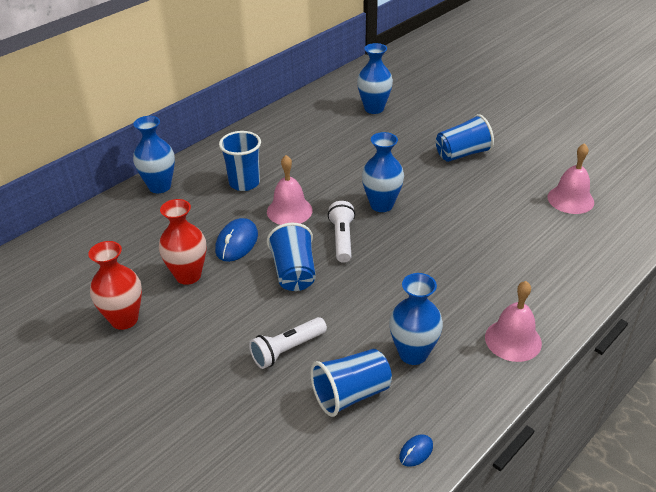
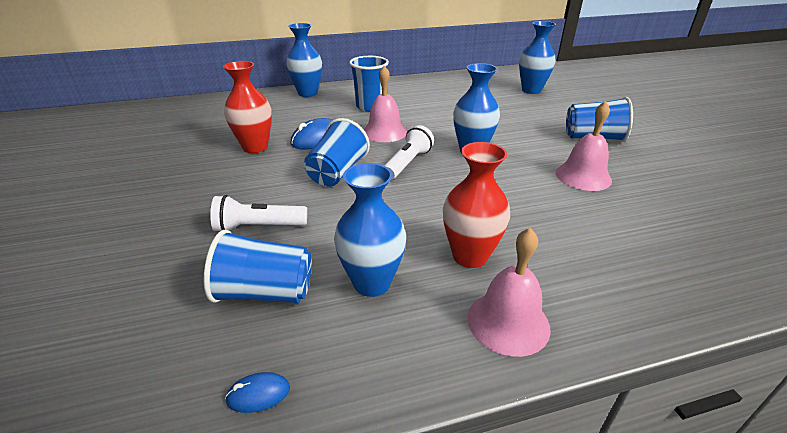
camera: 30 degrees right, 5 degrees down
red vase [88,241,142,330] -> red vase moved to [443,142,510,268]
pink bell [548,143,594,214] -> pink bell moved to [556,101,612,191]

